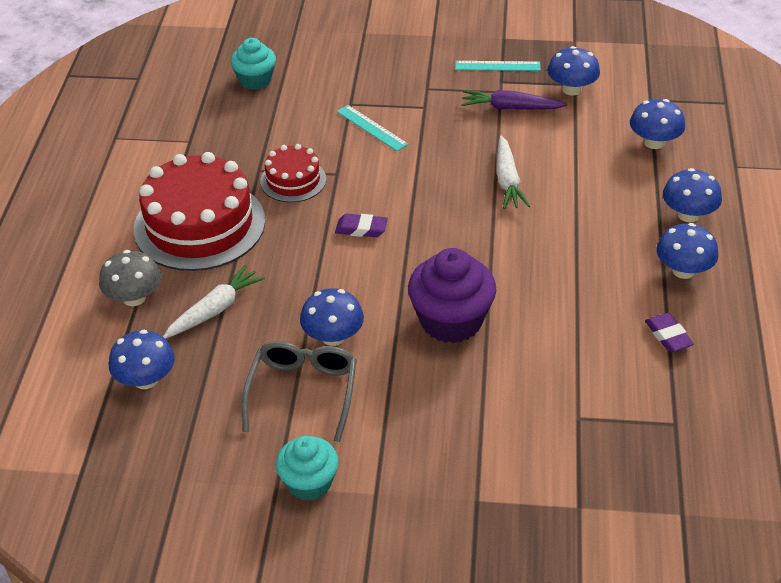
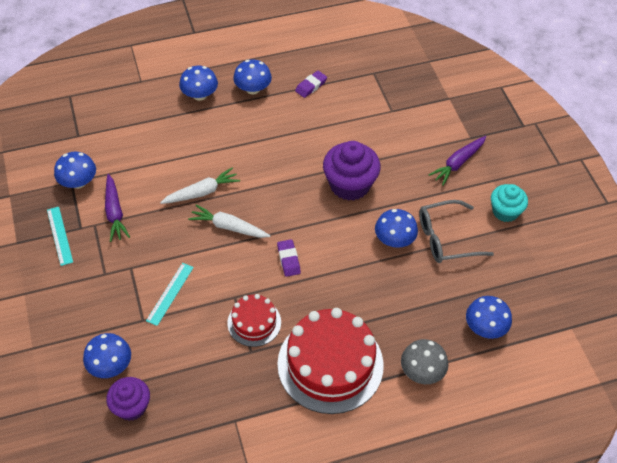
camera: 115 degrees left, 10 degrees up
white carrot [163,265,265,339] -> white carrot moved to [188,205,270,238]
turquoise cupcake [231,38,276,90] -> purple cupcake [106,377,150,421]
blue mushroom [630,99,685,149] -> blue mushroom moved to [83,333,131,378]
none -> purple carrot [429,136,486,186]

